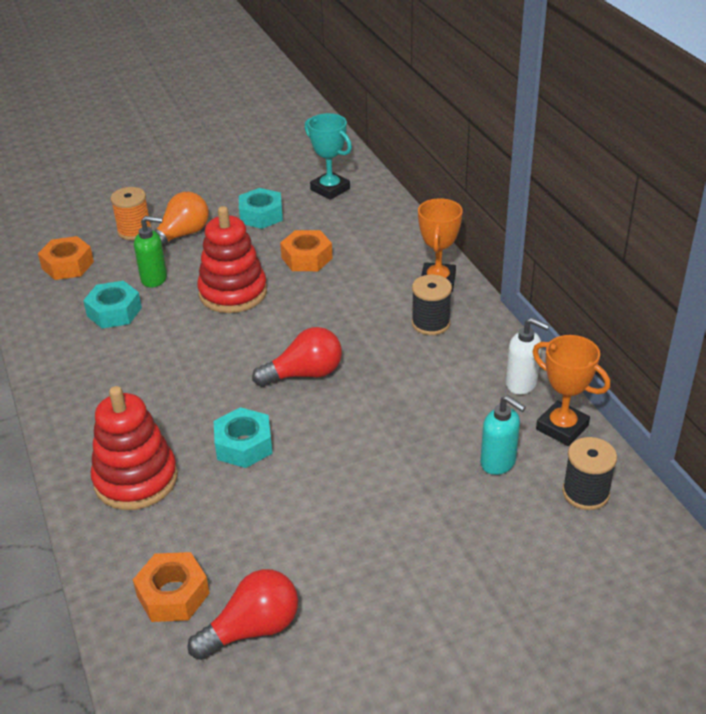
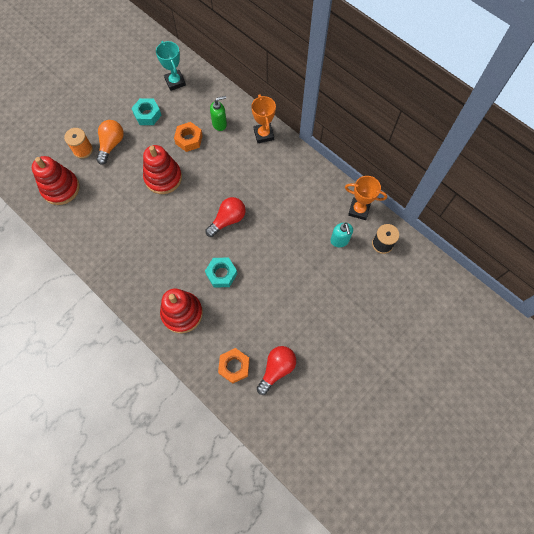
camera: 25 degrees left, 30 degrees up
orange nut [38,236,94,280] -> red stacking toy [32,156,80,205]
turquoise nut [83,281,142,328] -> none
green soap dispenser [134,216,167,288] -> green soap dispenser moved to [210,96,227,131]
turquoise trophy [305,113,352,200] -> turquoise trophy turned 45 degrees clockwise [156,41,186,91]
black spool [412,275,452,335] -> none
turquoise soap dispenser [480,395,526,475] -> turquoise soap dispenser turned 60 degrees clockwise [330,223,353,247]
white soap dispenser [506,317,550,395] -> none

